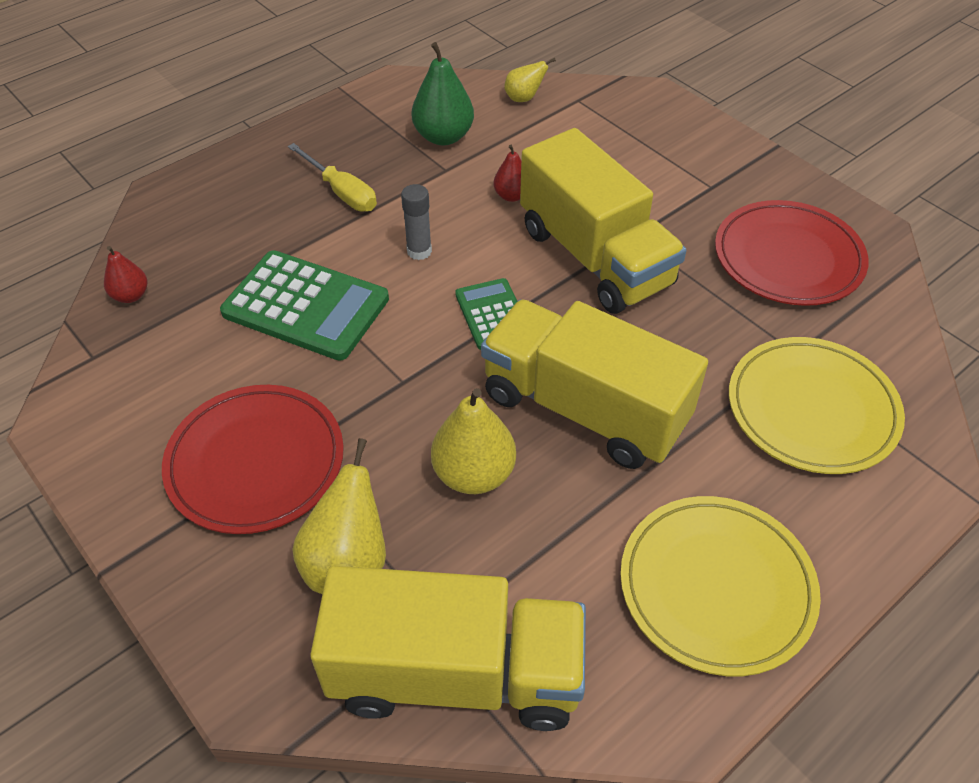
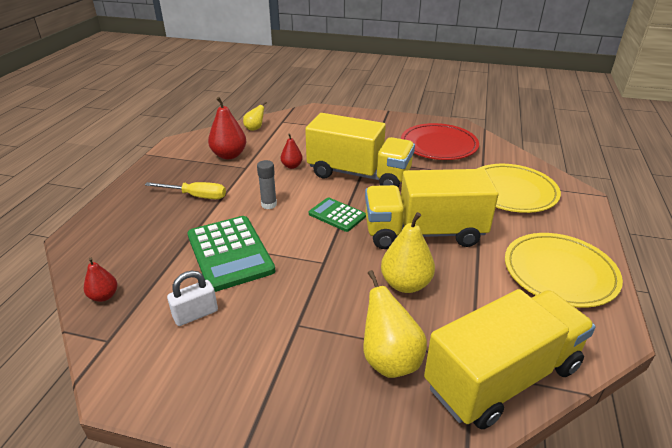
camera: 35 degrees left, 15 degrees down
red plate [162,385,344,534] -> none
green calculator [220,250,389,361] -> green calculator turned 75 degrees clockwise [187,216,275,292]
green pear [412,42,474,146] -> red pear [208,97,247,159]
none -> white padlock [167,271,218,326]

